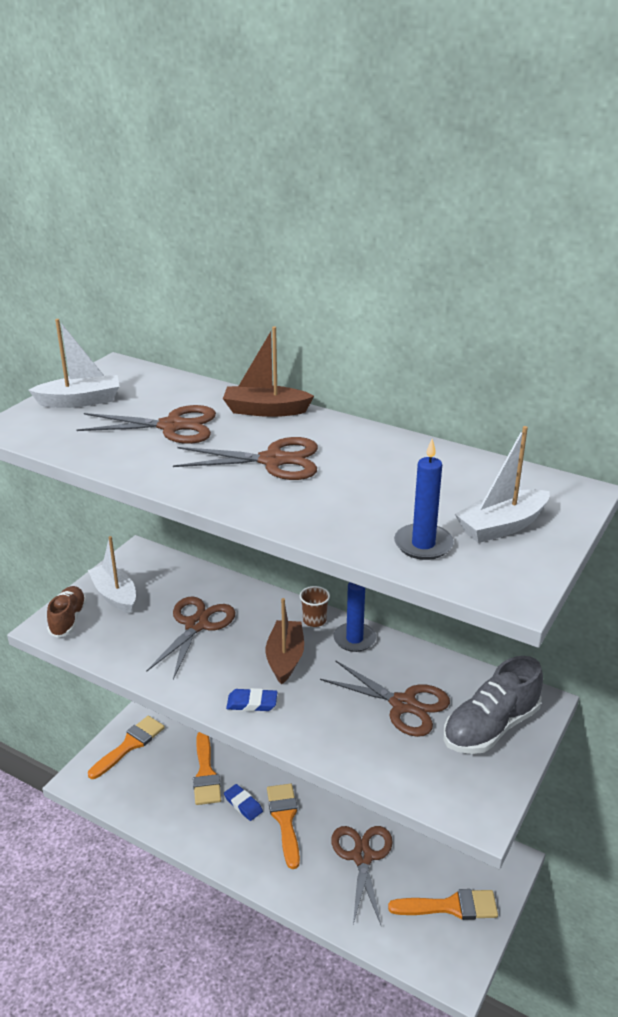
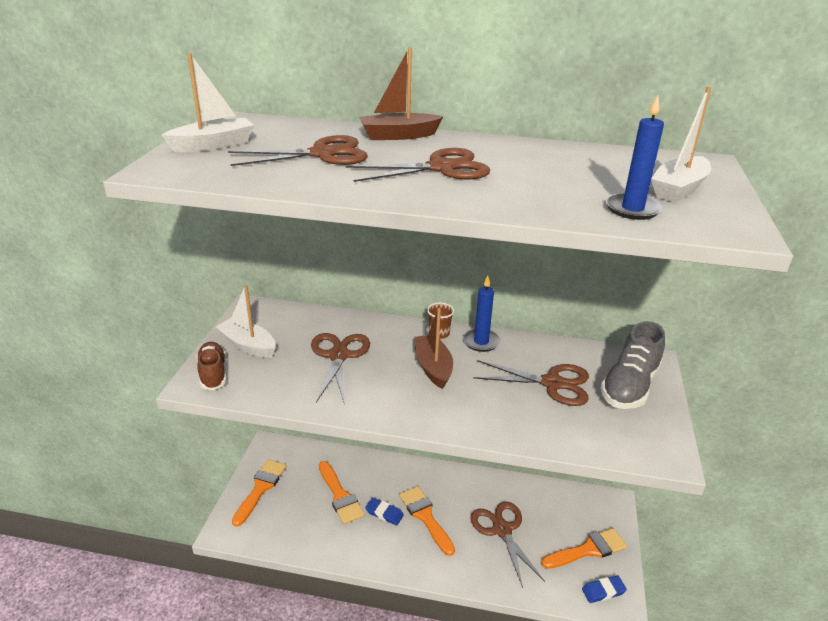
camera: 20 degrees left, 0 degrees up
blue eraser [226,688,277,711] -> blue eraser moved to [582,576,627,603]

